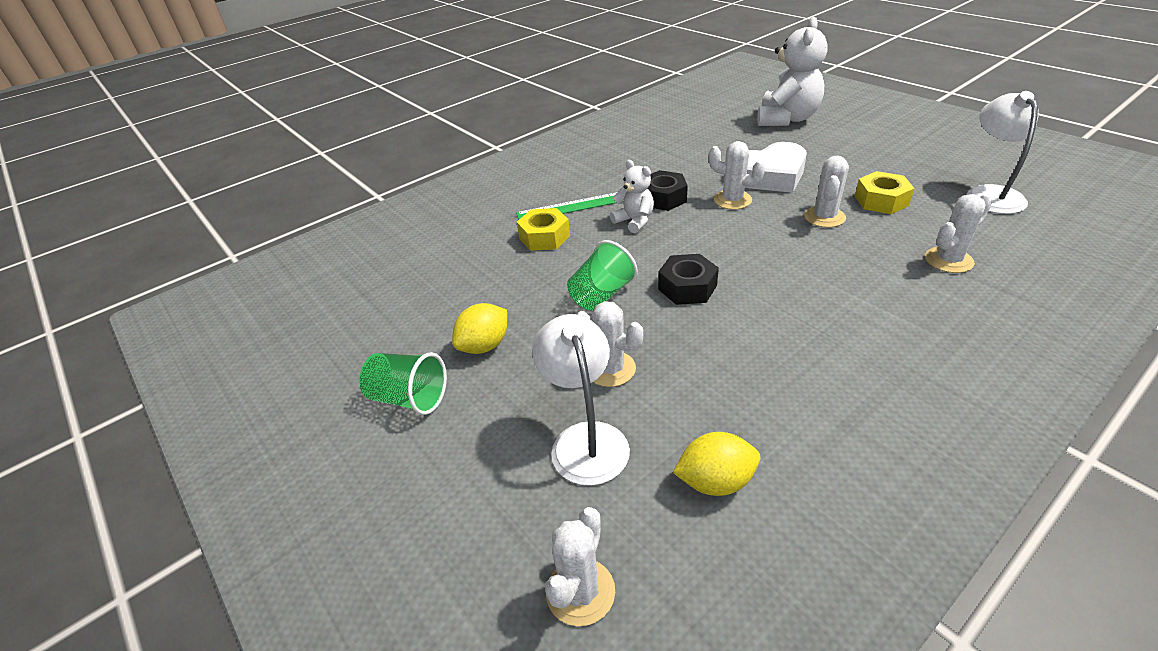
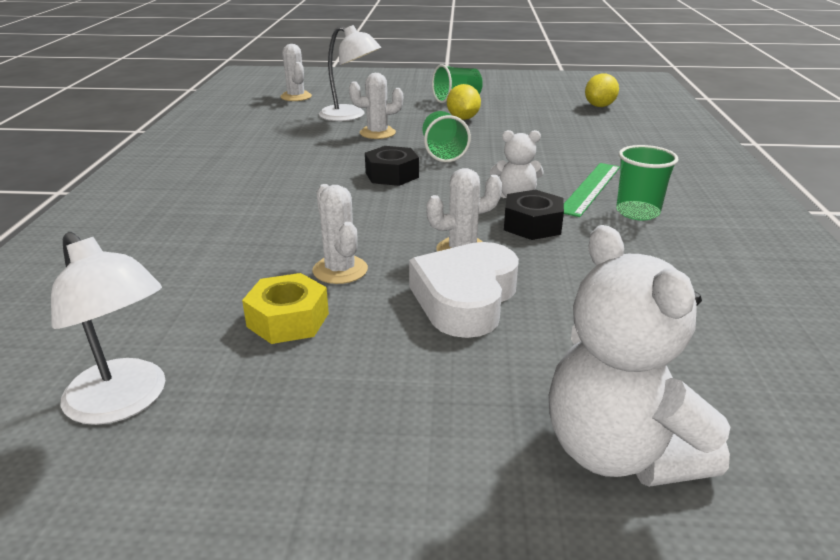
camera: 130 degrees right, 10 degrees down
yellow nut [517,208,570,251] -> none
yellow lemon [673,432,760,496] -> yellow lemon moved to [585,73,619,107]
white cactus [925,194,992,273] -> none
none -> green cup [616,145,679,220]

